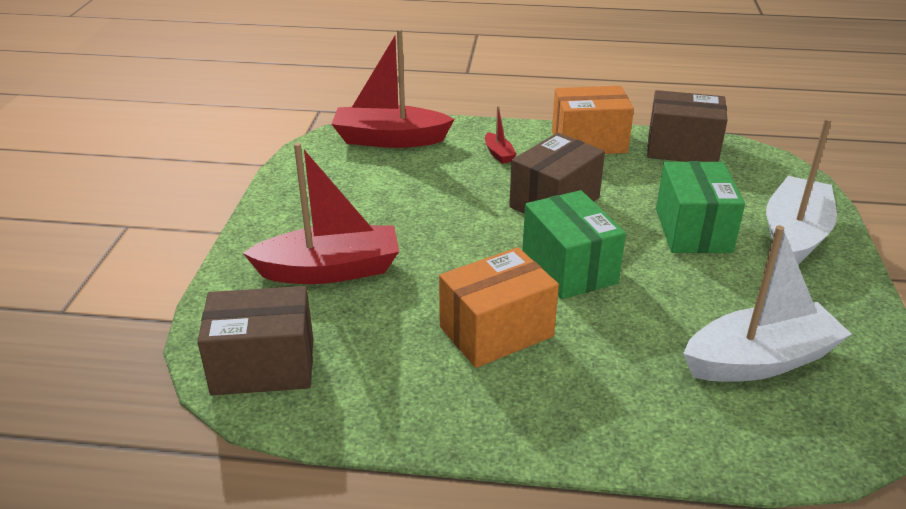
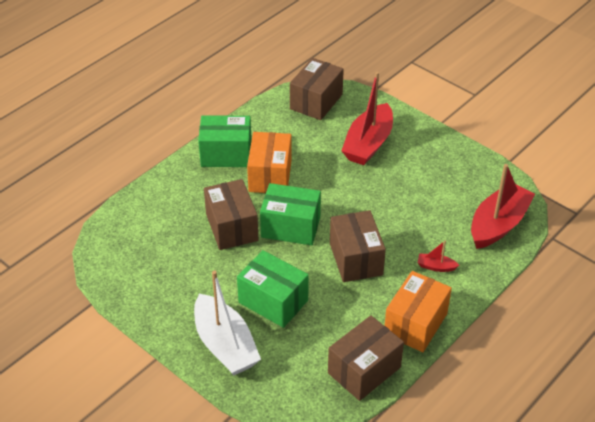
camera: 125 degrees right, 10 degrees up
white boat [683,225,852,382] -> none
none -> green box [198,116,252,167]
none -> brown box [204,179,258,250]

